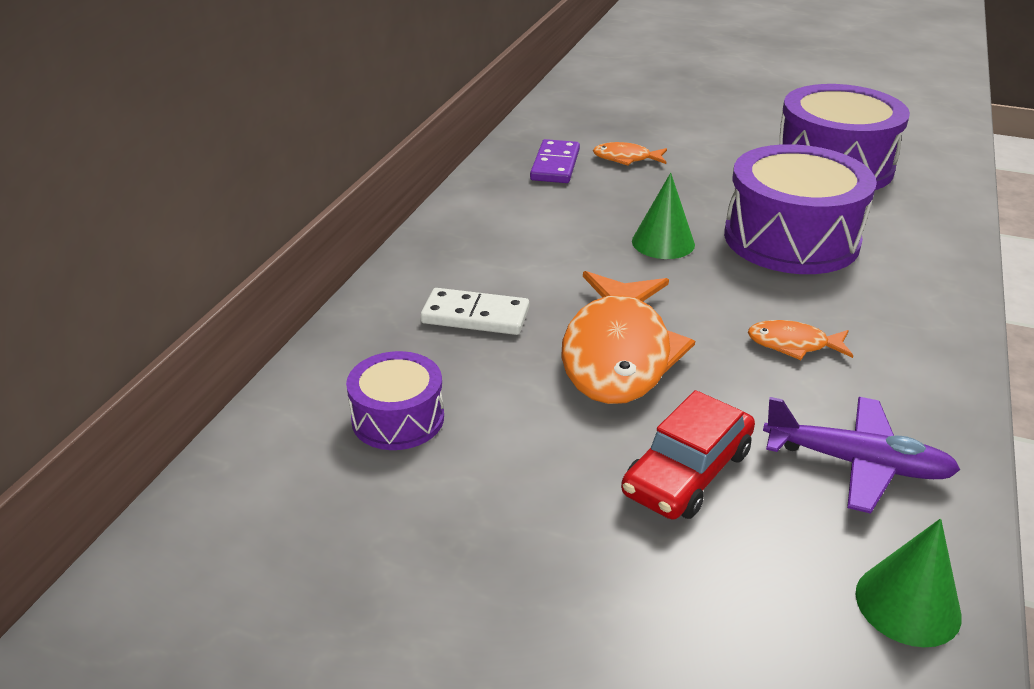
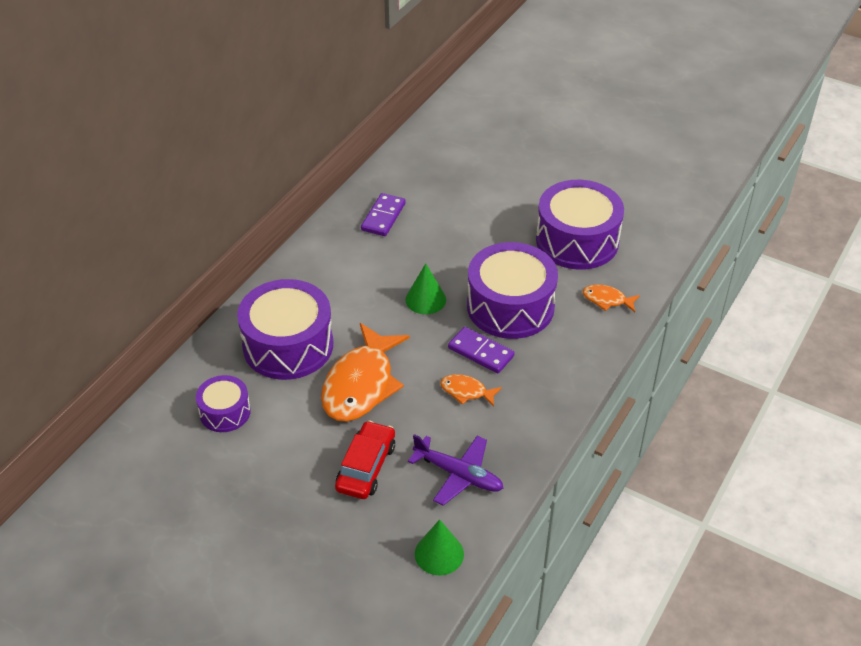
camera: 10 degrees right, 10 degrees up
white domino [420,288,529,335] -> purple drum [237,279,333,380]
orange fish [593,142,667,166] -> orange fish moved to [583,284,640,312]
red car [621,390,755,519] -> red car turned 150 degrees clockwise [335,421,395,499]
none -> purple domino [448,327,514,373]

